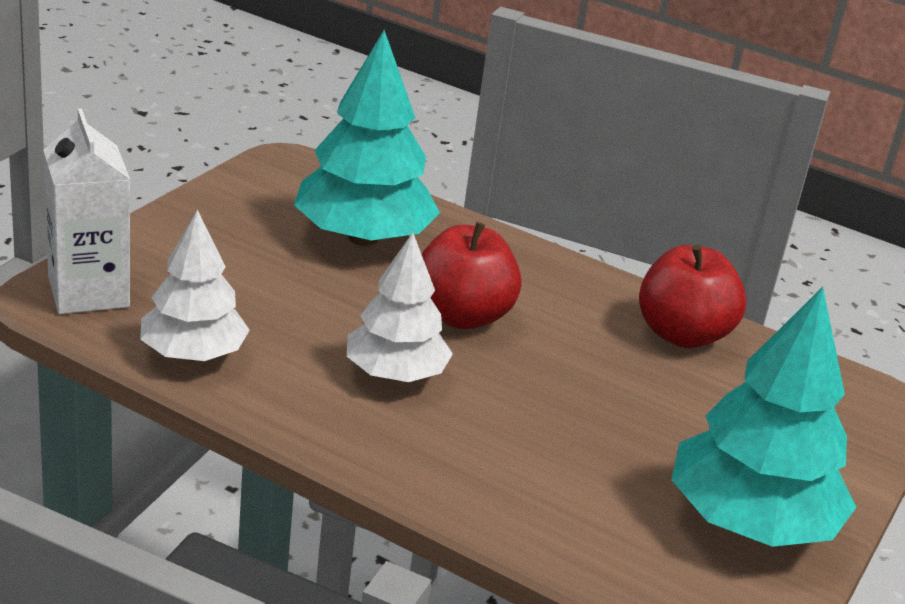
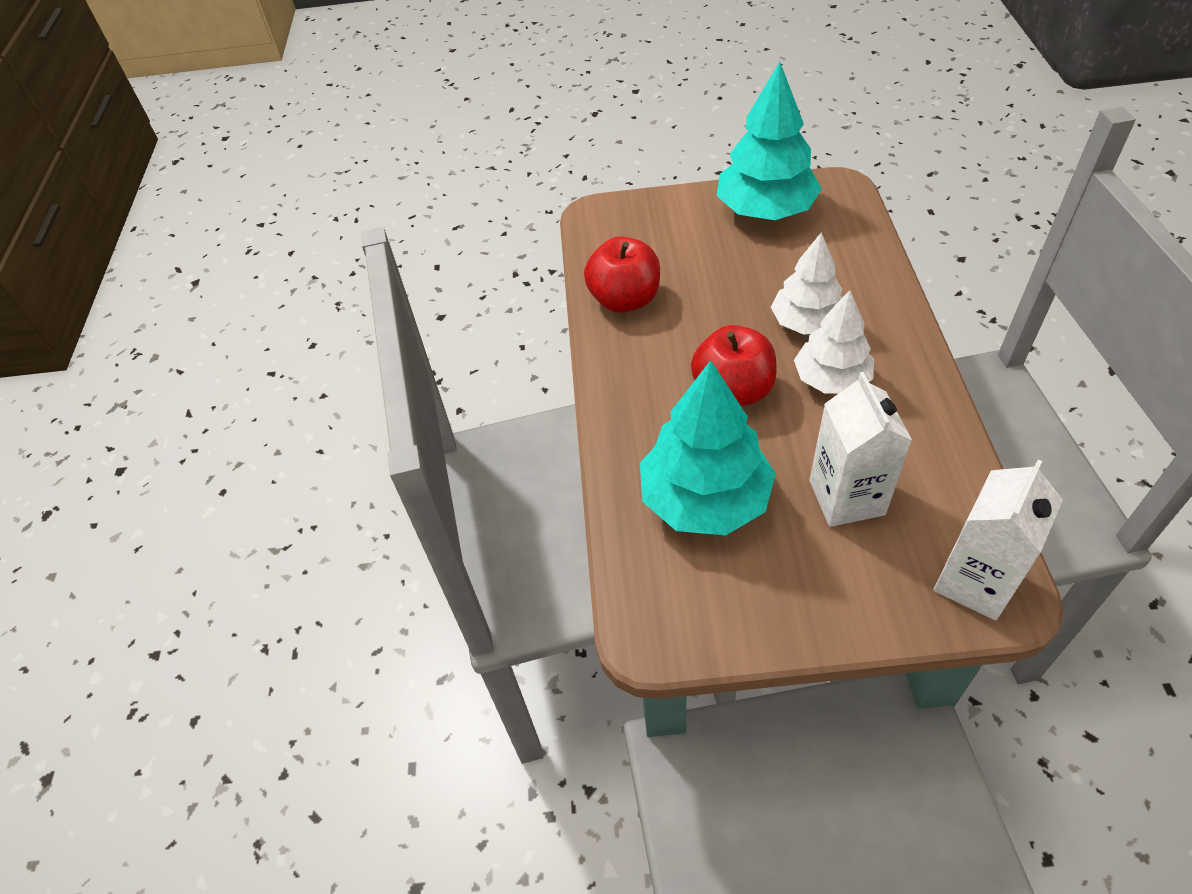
camera: 115 degrees left, 20 degrees up
white tree [140,209,250,361] -> white tree moved to [771,232,843,335]
none -> white carton [809,372,912,527]

